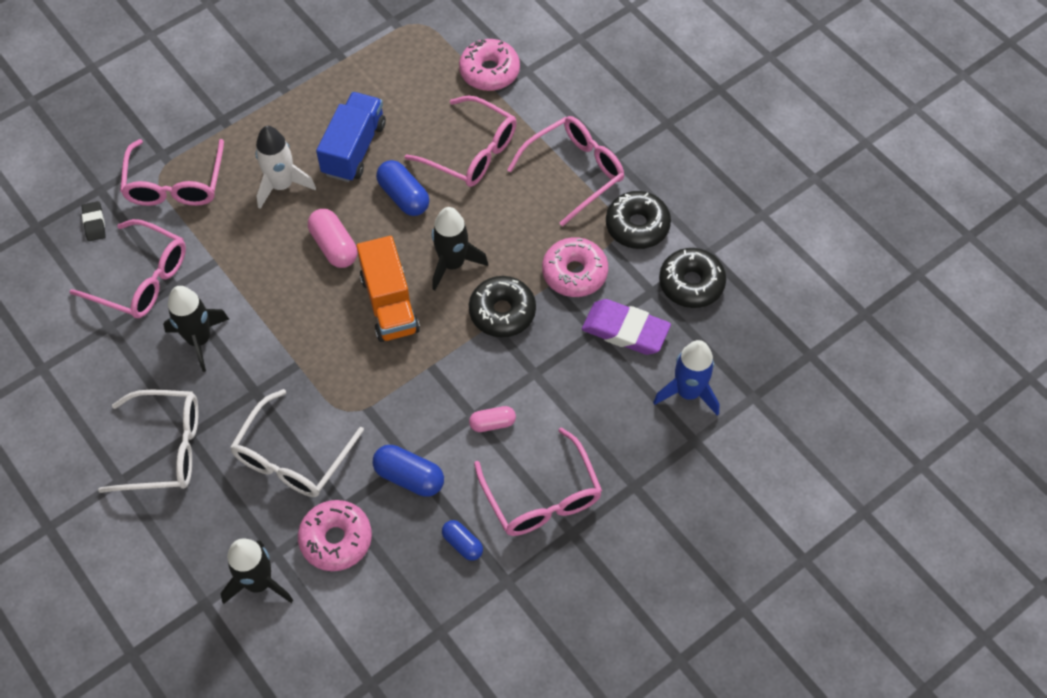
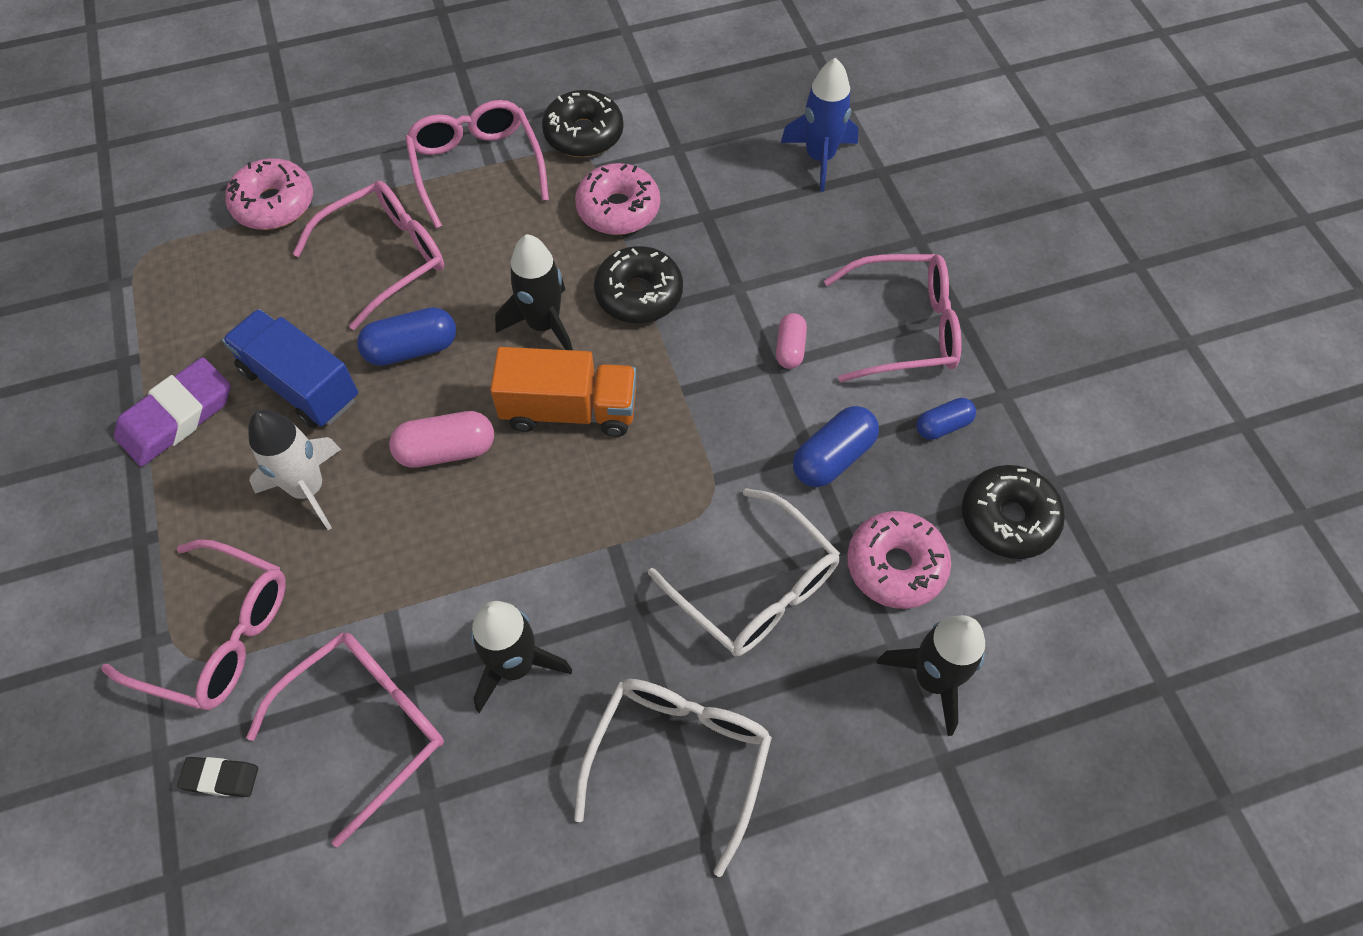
camera: 70 degrees left, 0 degrees up
purple eraser [582,299,671,355] -> purple eraser moved to [114,357,231,466]
black donut [659,248,726,308] -> black donut moved to [962,465,1065,559]

